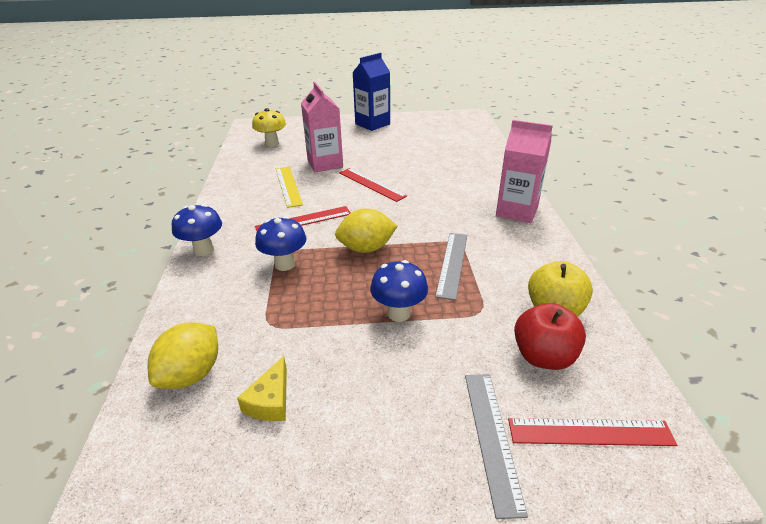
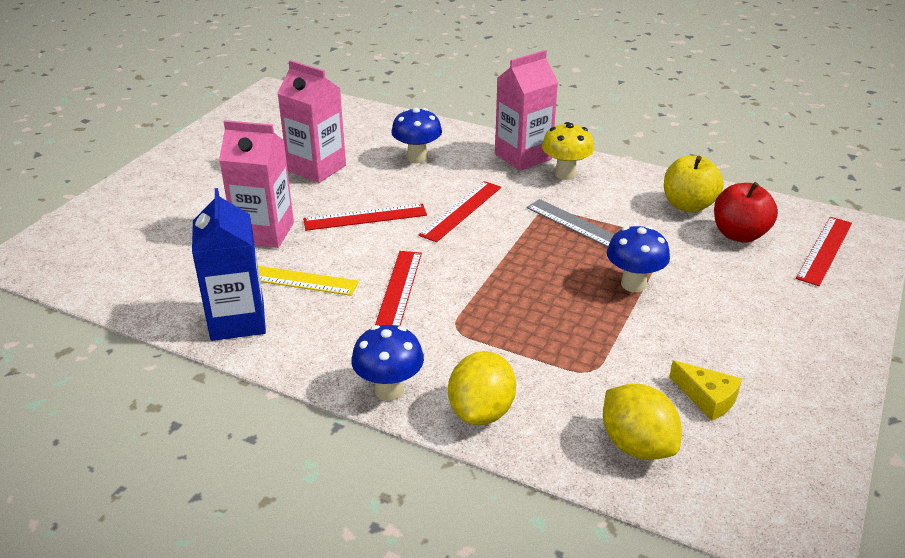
camera: 60 degrees left, 0 degrees up
yellow mushroom [252,108,286,147] -> yellow mushroom moved to [542,122,594,180]
blue mushroom [255,216,307,271] -> blue mushroom moved to [391,108,442,163]
yellow lemon [335,208,397,253] -> yellow lemon moved to [448,351,516,425]
blue carton [352,53,390,131] -> blue carton moved to [192,188,266,341]
grey ruler [465,374,528,519] -> none
none -> pink carton [277,60,346,183]
none -> red ruler [419,181,501,242]

